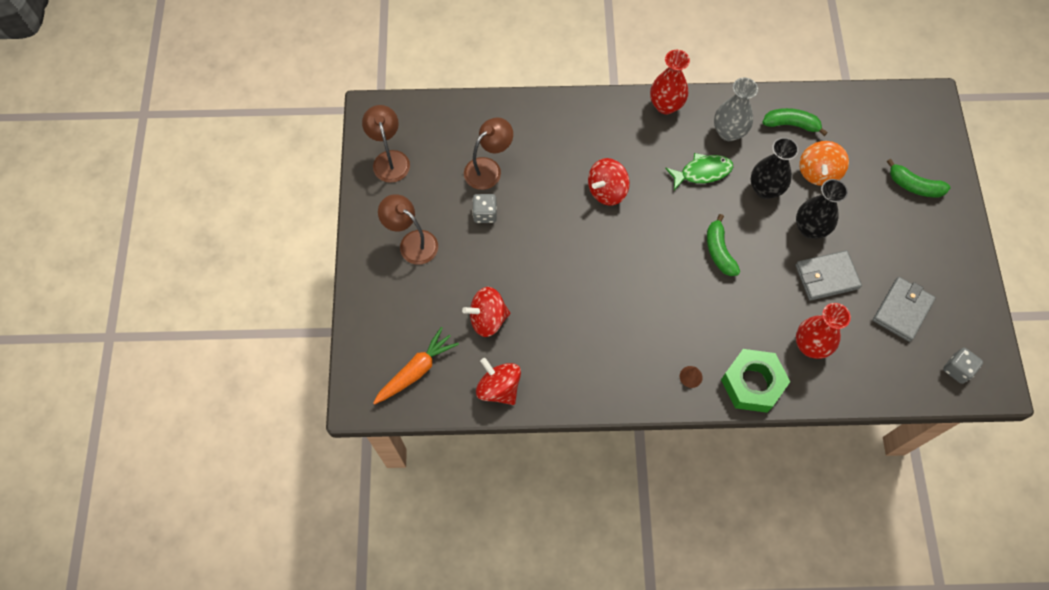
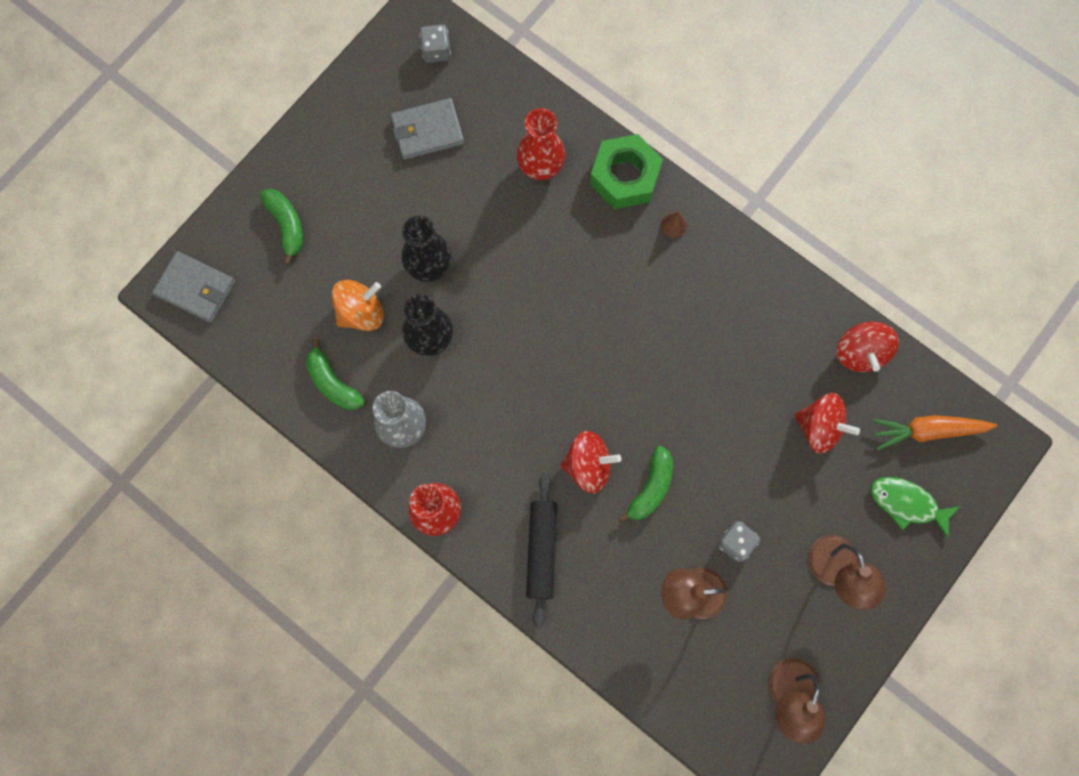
camera: 140 degrees left, 10 degrees up
green fish [665,153,733,190] -> green fish moved to [870,477,960,539]
green banana [707,214,740,276] -> green banana moved to [618,446,673,523]
grey wallet [796,250,862,301] -> grey wallet moved to [152,251,235,323]
none -> black rolling pin [526,474,557,628]

